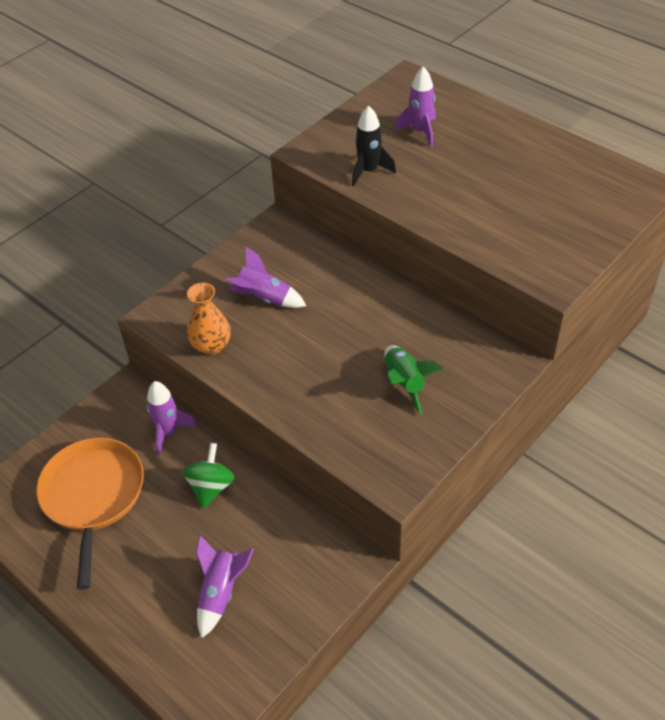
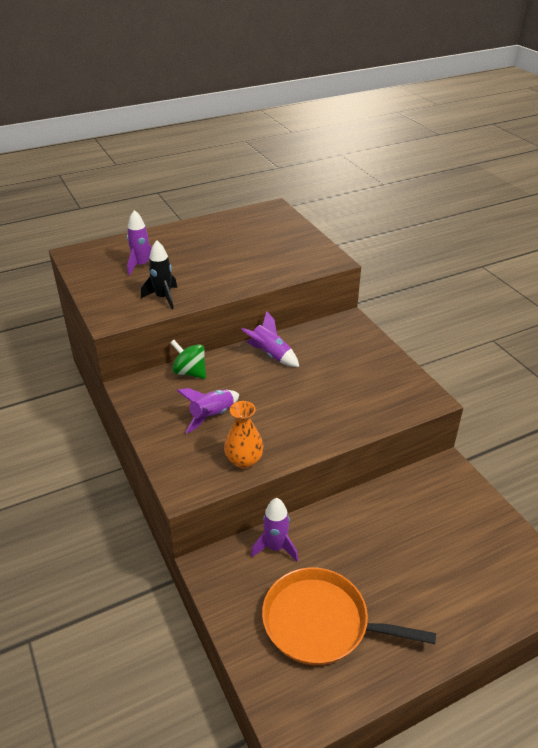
camera: 70 degrees left, 10 degrees down
green spinning top [183,443,235,508] -> green spinning top moved to [170,340,206,379]
purple rocket [196,535,254,638] -> purple rocket moved to [241,311,299,367]
green rocket [385,345,443,414] -> none

